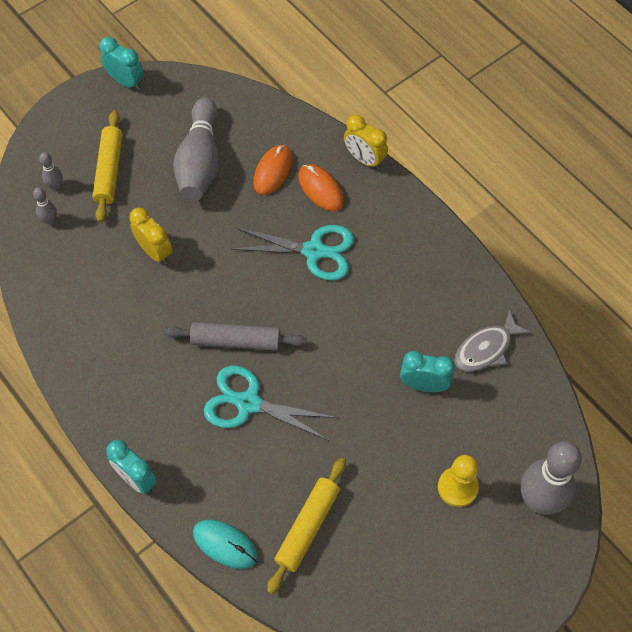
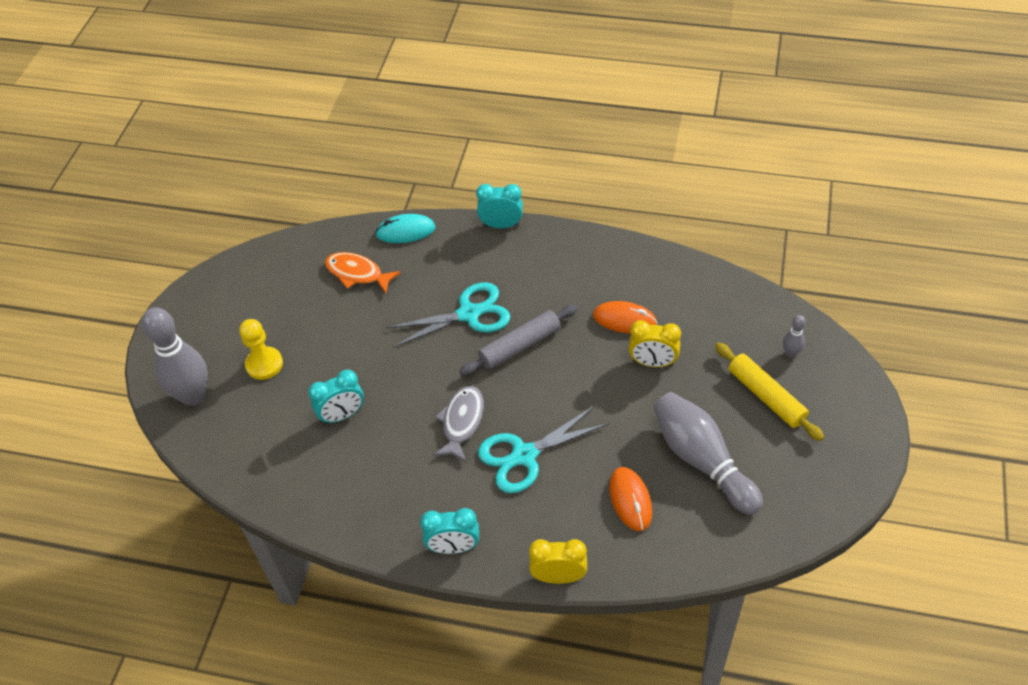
camera: 145 degrees right, 10 degrees down
grey bowling pin [33,188,57,225] -> none
turquoise clock [100,37,144,90] -> turquoise clock moved to [420,508,479,554]
yellow rolling pin [267,458,346,594] -> orange fish [325,252,401,293]
orange mouse [298,164,344,211] -> orange mouse moved to [593,301,657,334]
grey fish [455,310,531,372] -> grey fish moved to [433,386,484,462]

